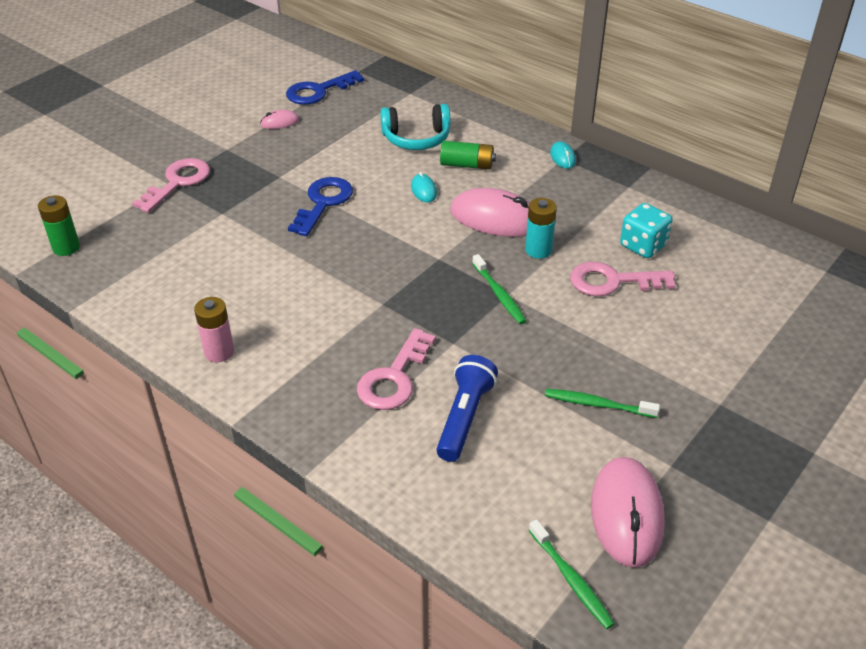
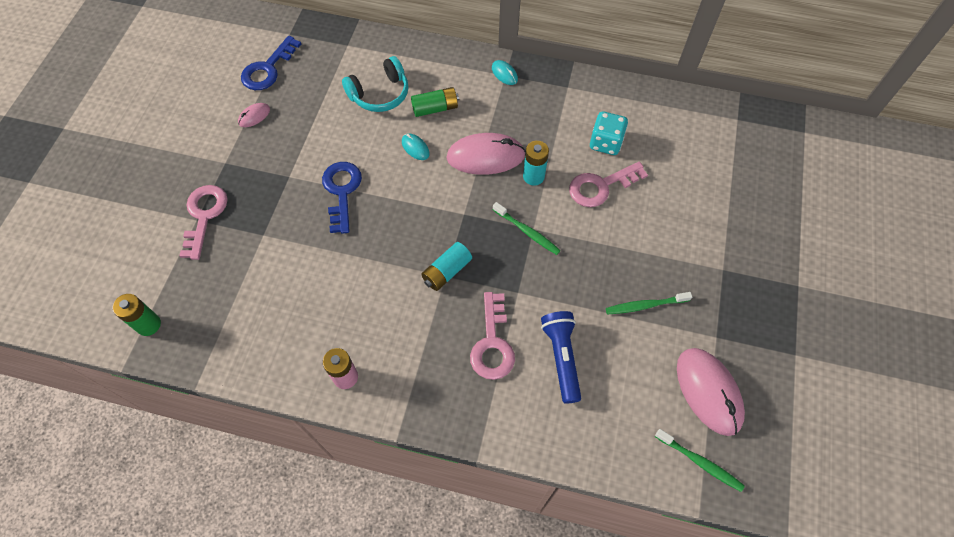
camera: 25 degrees left, 20 degrees up
none -> turquoise battery [421,242,472,291]

